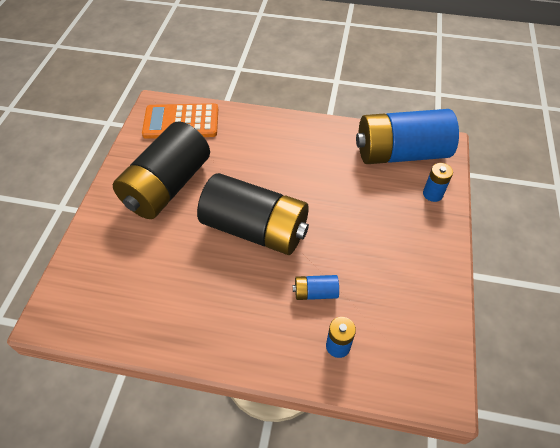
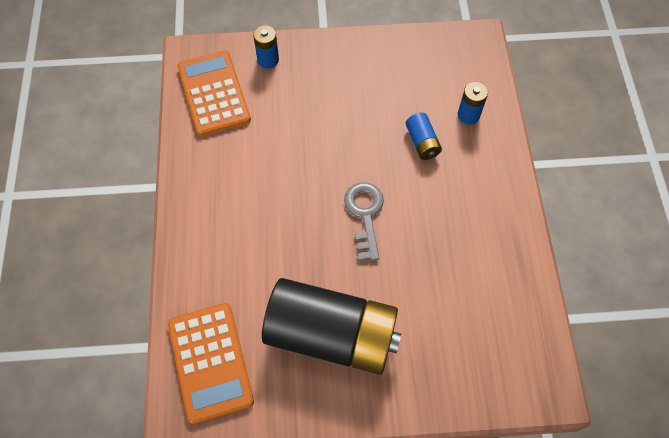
camera: 105 degrees left, 10 degrees up
black battery [197,173,309,255] -> grey key [344,182,384,261]
blue battery [356,109,459,164] -> orange calculator [177,50,251,136]

